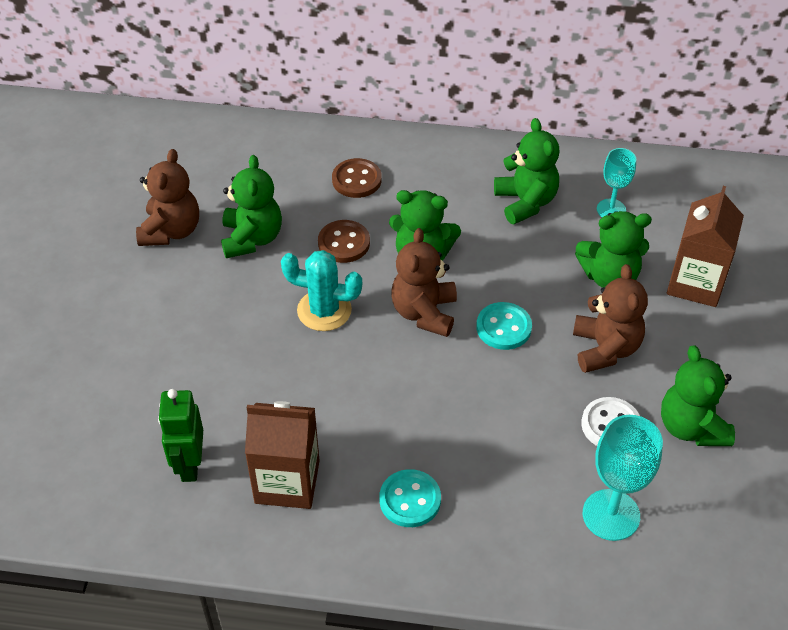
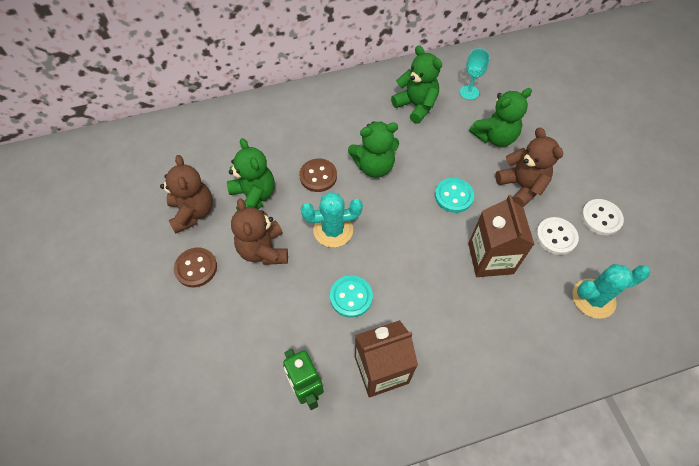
camera: 25 degrees left, 10 degrees up
brown button [332,158,382,198] -> brown button moved to [174,247,217,287]
turquoise button [379,469,441,527] -> turquoise button moved to [330,276,373,318]
brown teddy bear [391,228,457,337] -> brown teddy bear moved to [231,199,288,265]
turquoise goblet [583,415,663,541] -> turquoise cactus [573,264,650,319]
green teddy bear [661,345,735,446] -> white button [581,199,624,235]
brown carton [667,186,744,307] -> brown carton moved to [468,195,535,277]

